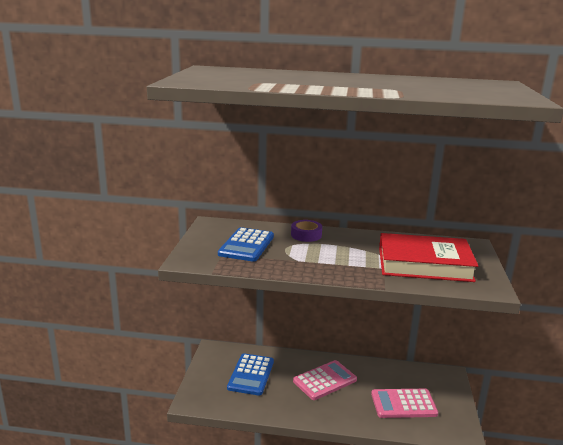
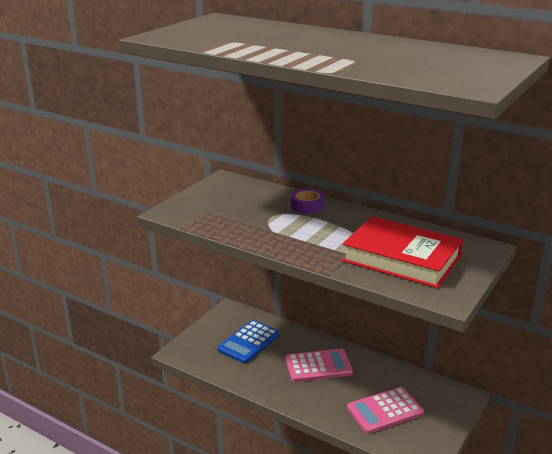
camera: 25 degrees right, 5 degrees up
blue calculator [218,227,274,262] -> none
pink calculator [371,389,438,418] -> pink calculator turned 45 degrees counterclockwise [347,387,424,434]

